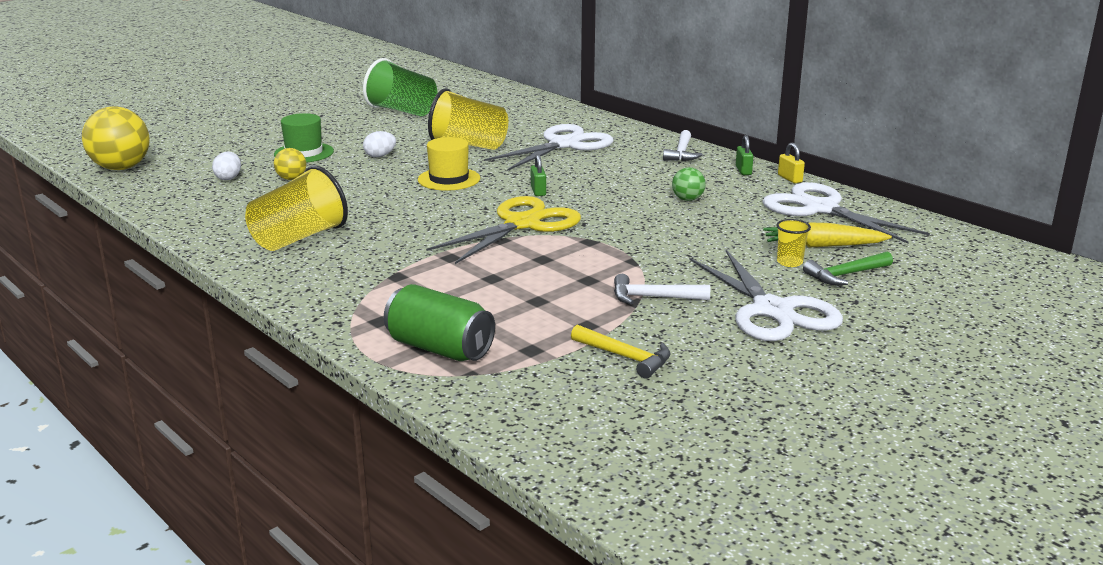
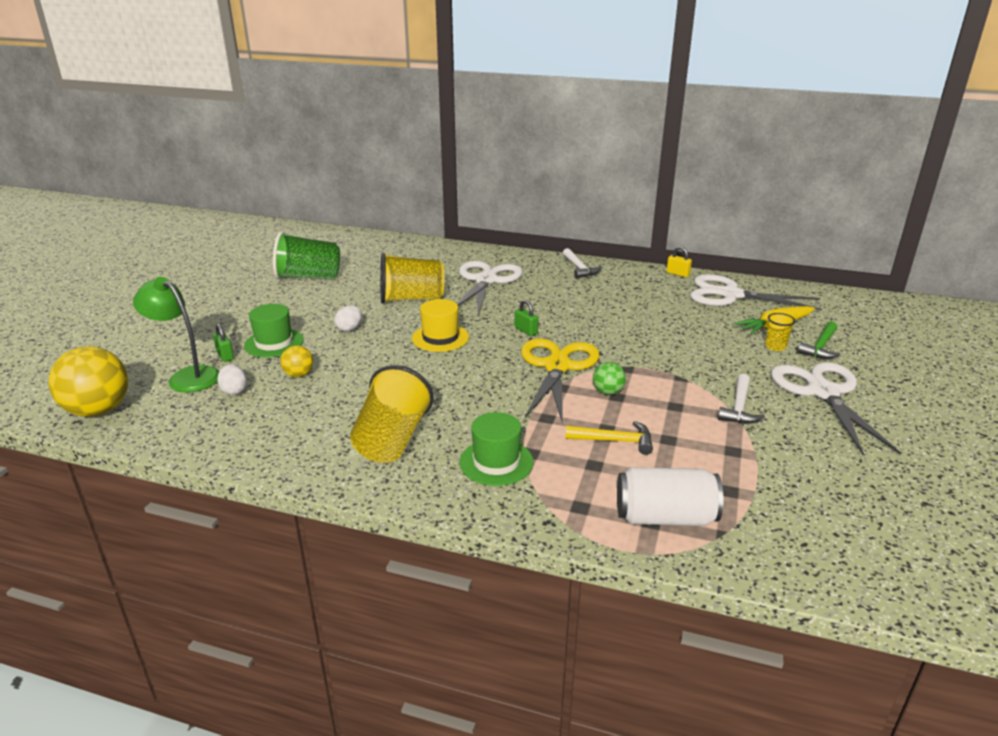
camera: 30 degrees left, 5 degrees up
green can [384,284,495,361] -> white can [617,467,723,526]
yellow hammer [571,324,671,379] -> yellow hammer moved to [565,421,653,455]
white hammer [614,274,710,304] -> white hammer turned 45 degrees counterclockwise [718,374,765,424]
green ball [672,167,706,201] -> green ball moved to [593,362,626,395]
white scissors [689,250,843,341] -> white scissors turned 135 degrees counterclockwise [771,362,901,455]
green padlock [736,135,753,175] -> green padlock moved to [213,323,234,362]
none -> green lamp [133,277,220,393]
none -> green hat [460,412,533,486]

